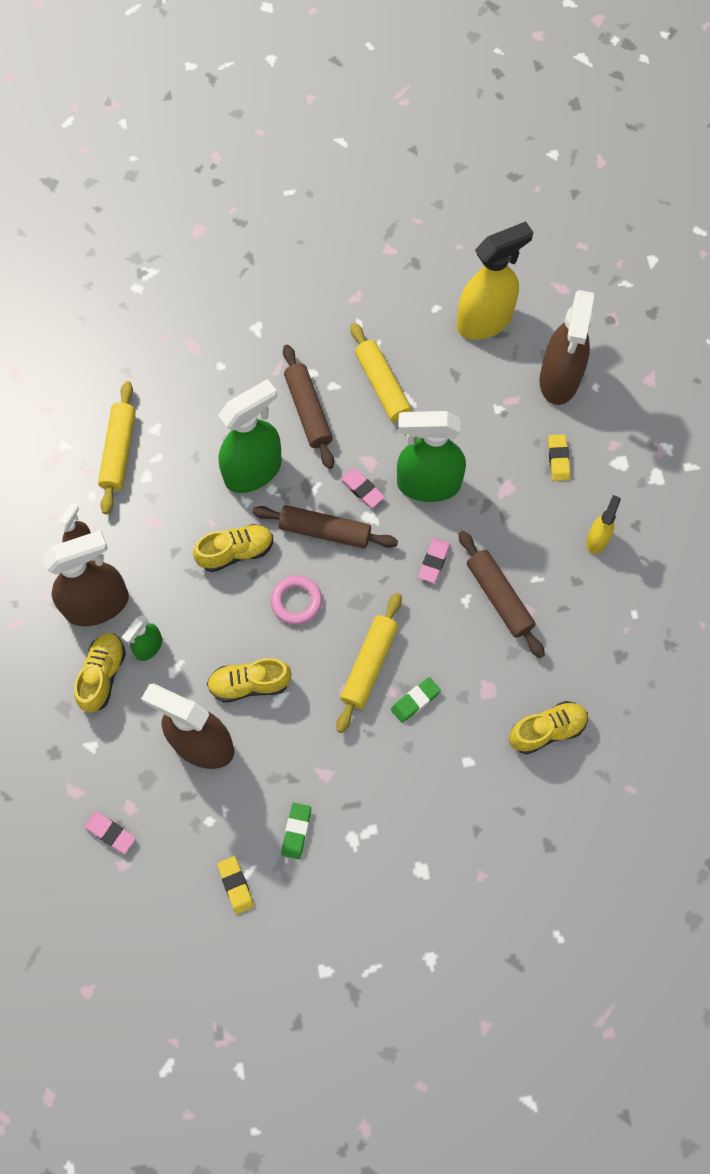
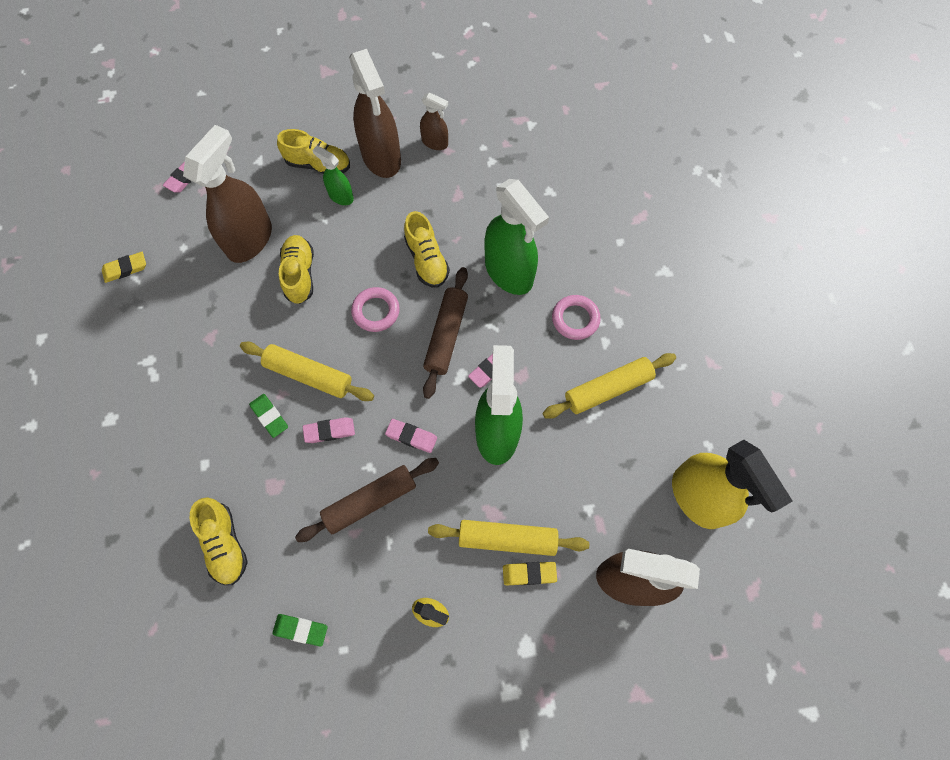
camera: 90 degrees right, 0 degrees up
yellow rolling pin [98,381,136,514] -> yellow rolling pin moved to [428,520,589,556]
green eraser [281,803,311,859] -> green eraser moved to [272,614,328,646]
brown rolling pin [283,345,334,469] -> pink ring [552,295,601,340]
none -> pink eraser [303,417,355,443]

